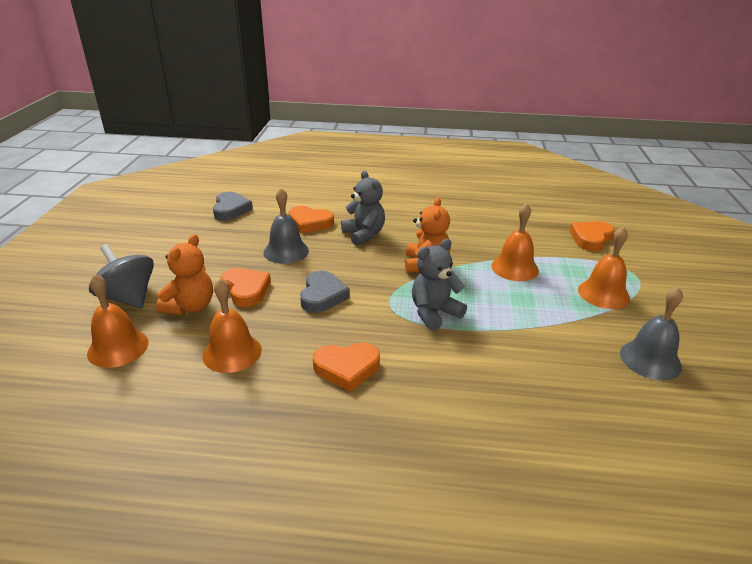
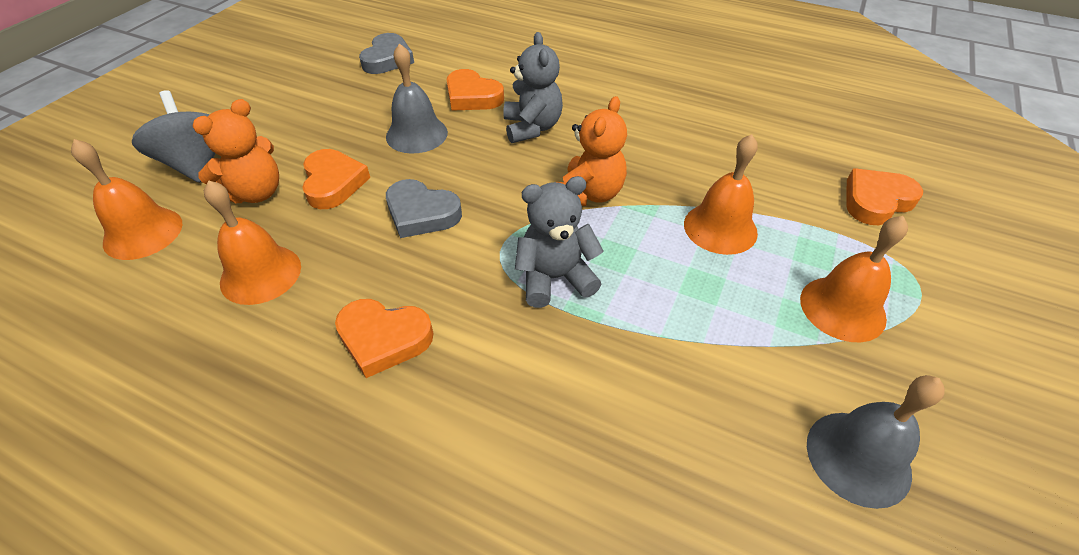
camera: 20 degrees right, 15 degrees up
grey heart [300,271,350,313] -> grey heart turned 90 degrees clockwise [386,179,462,238]

